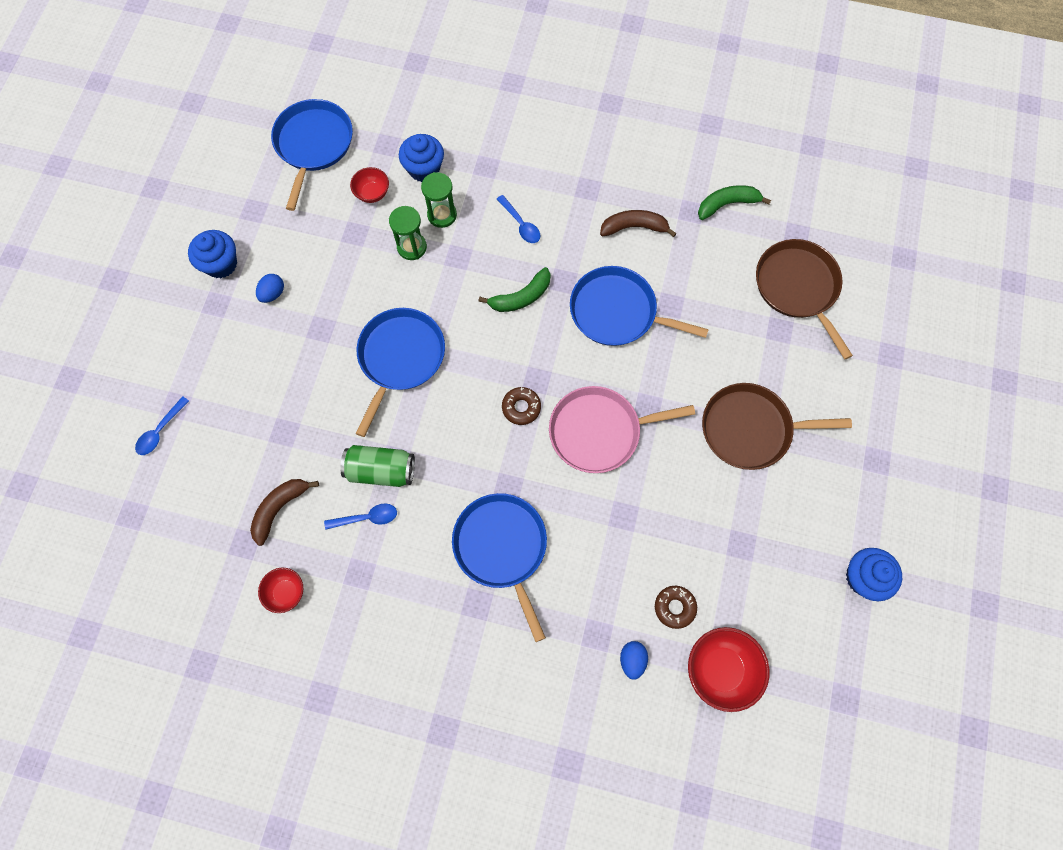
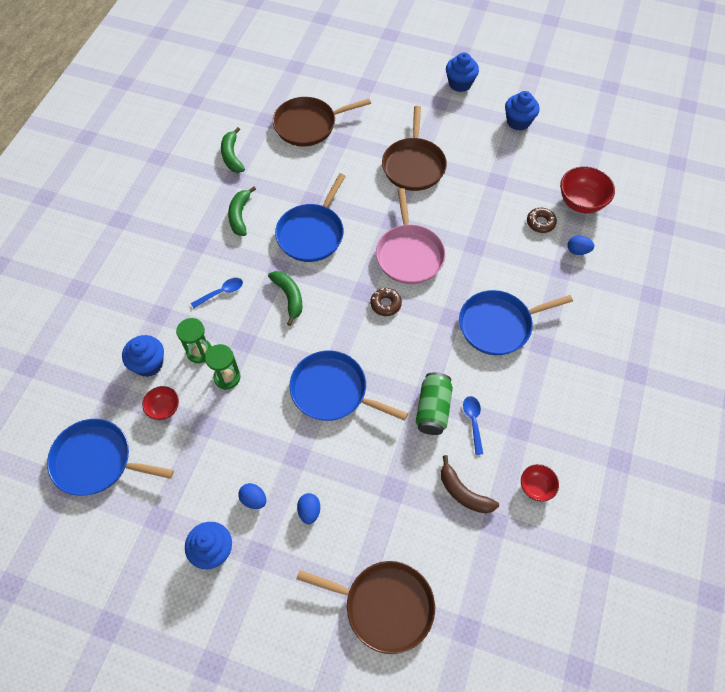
camera: 85 degrees left, 10 degrees down
blue spoon [135,396,189,455] -> brown pan [296,561,435,654]
brown banana [600,210,677,237] -> green banana [228,186,256,236]
none -> blue egg [297,493,320,524]
none -> blue cupcake [446,52,479,92]

